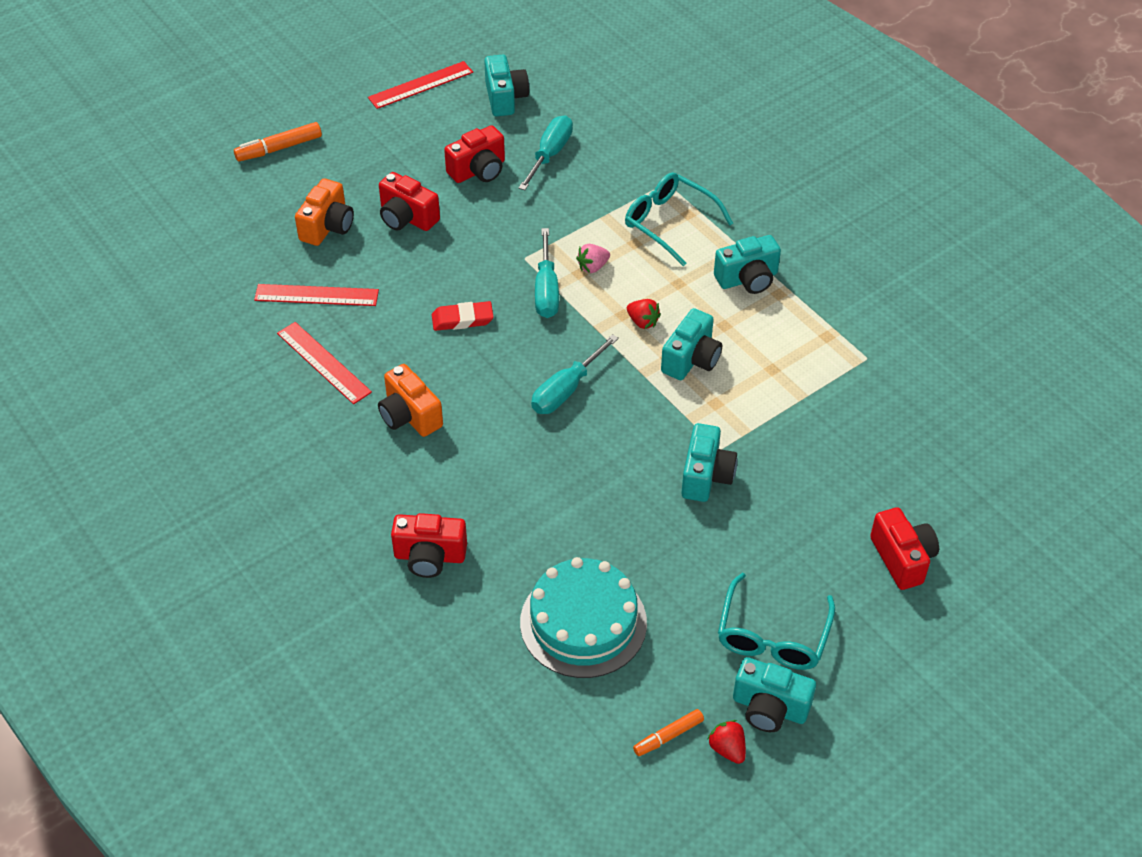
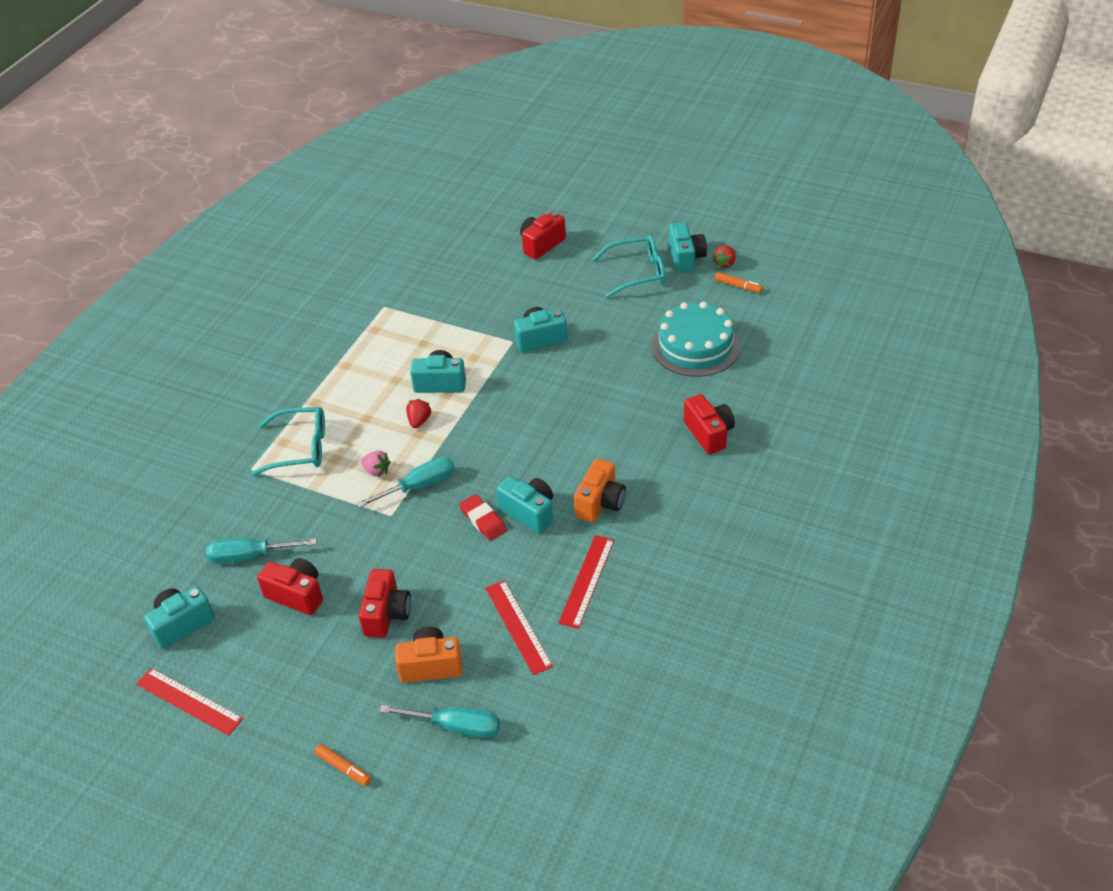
camera: 115 degrees left, 5 degrees down
orange marker [234,122,322,161] -> orange marker [314,744,371,786], size x0.67
turquoise screwdriver [531,334,619,414] -> turquoise screwdriver moved to [379,705,500,738]
turquoise glasses [625,172,733,267] -> turquoise glasses turned 105 degrees counterclockwise [251,407,325,476]
turquoise camera [714,235,781,294] -> turquoise camera moved to [496,476,553,534]

